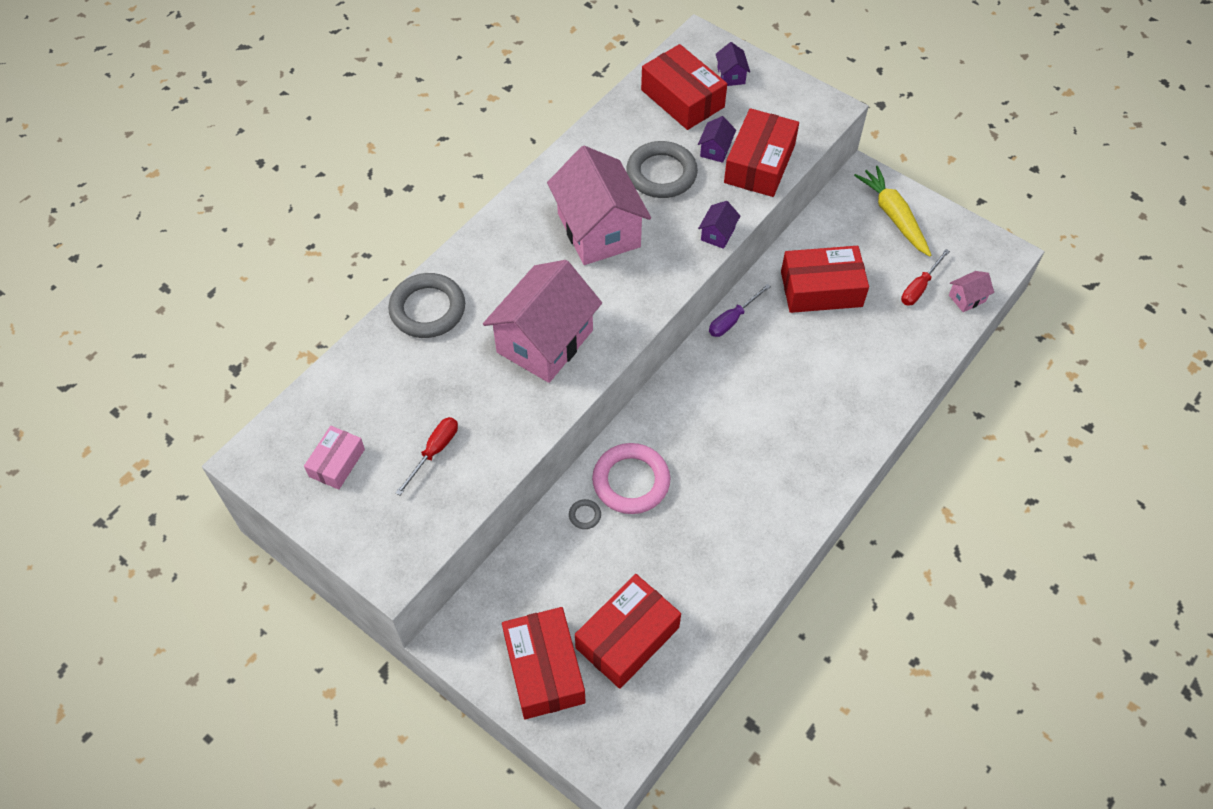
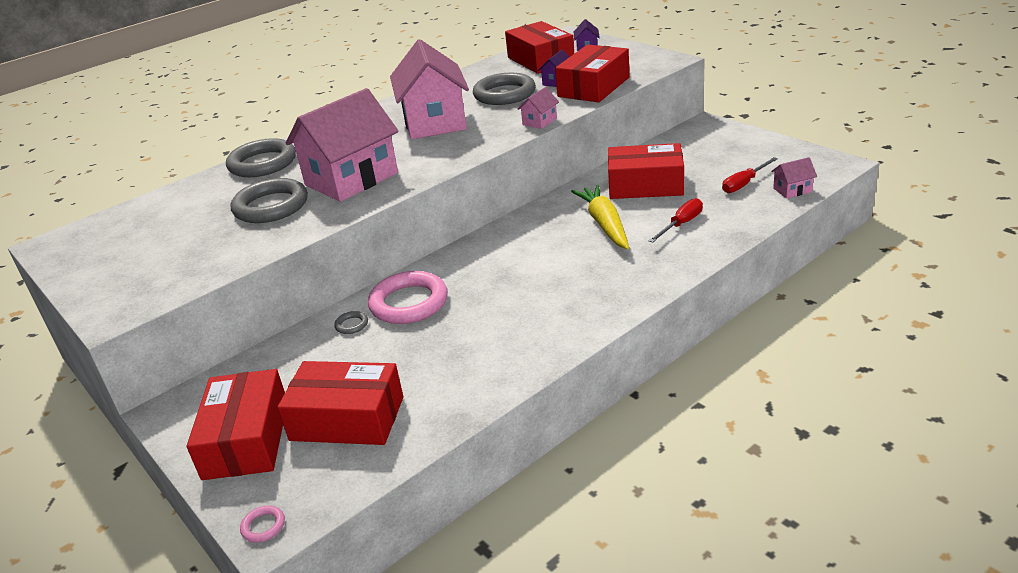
camera: 15 degrees right, 25 degrees down
pink box [304,426,365,490] -> none
red screwdriver [395,417,458,495] -> red screwdriver moved to [648,198,703,243]
red box [575,574,681,689] -> red box turned 45 degrees clockwise [277,361,403,445]
purple house [698,201,740,249] -> pink house [518,87,559,129]
purple screwdriver [709,284,771,337] -> none
yellow carrot [854,166,931,257] -> yellow carrot moved to [571,185,629,250]
none -> grey ring [231,178,308,223]
none -> pink ring [240,505,285,543]

